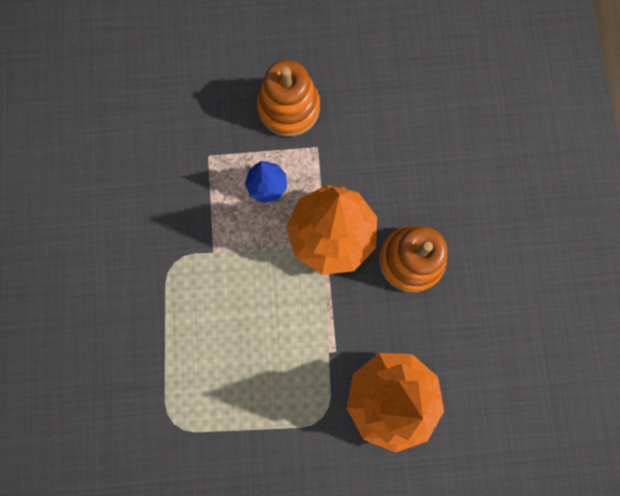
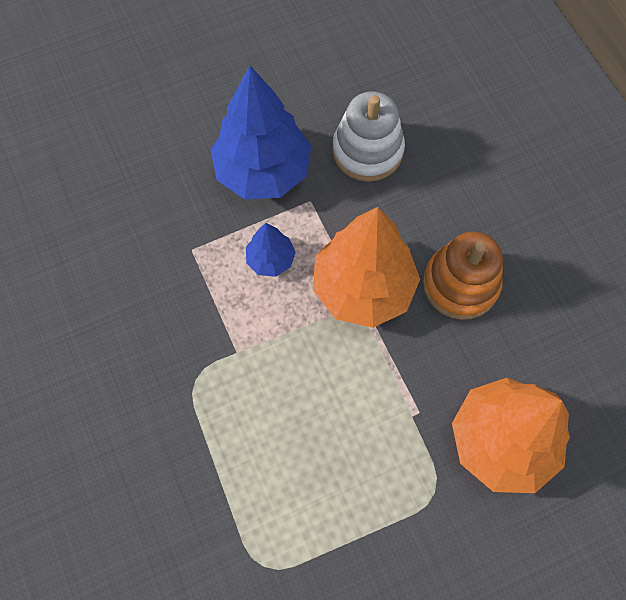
camera: 20 degrees left, 10 degrees down
orange stacking toy [257,60,320,137] -> blue tree [211,66,311,199]
none -> white stacking toy [332,91,405,182]

